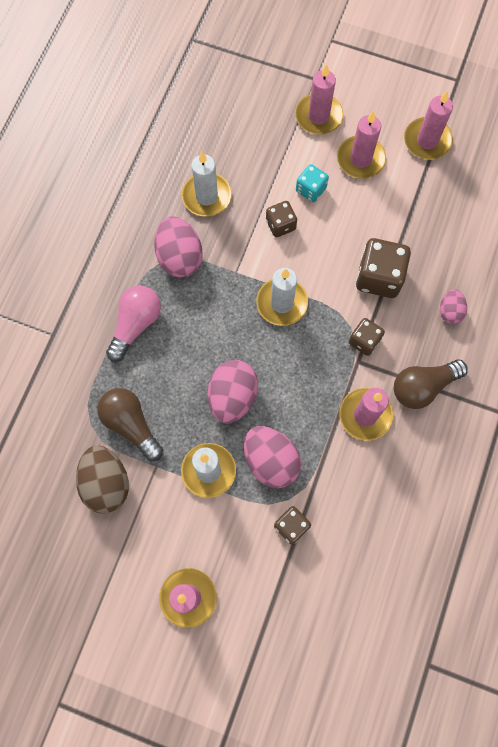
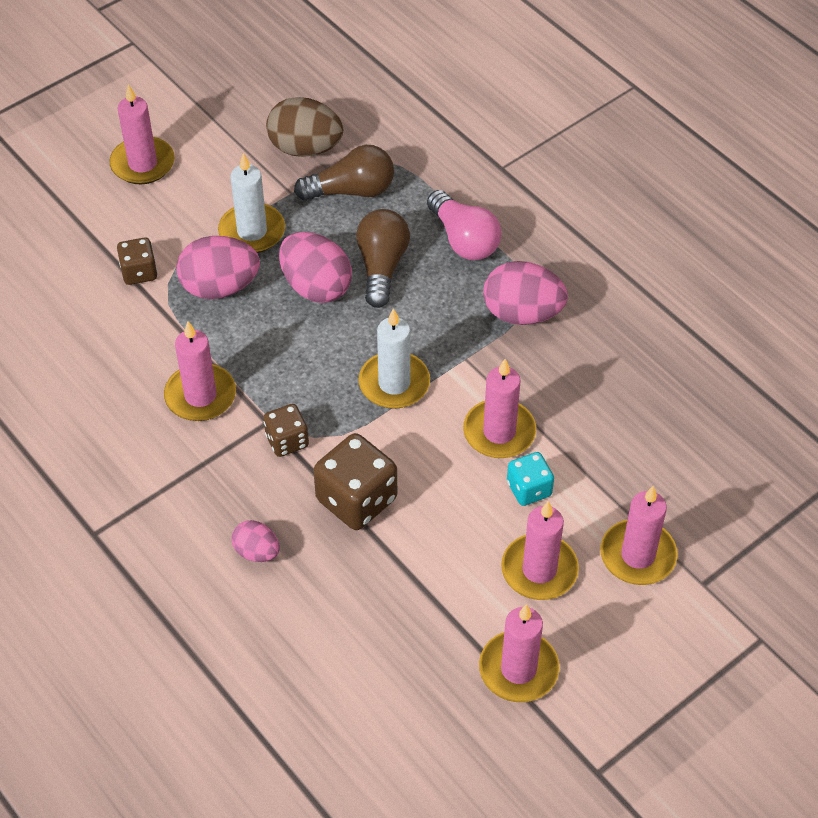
camera: 120 degrees right, 20 degrees down
white candle [182,152,231,217] -> none
brown dice [266,201,297,237] -> pink candle [463,359,536,458]
brown light bulb [394,359,468,409] -> brown light bulb moved to [356,209,410,308]

